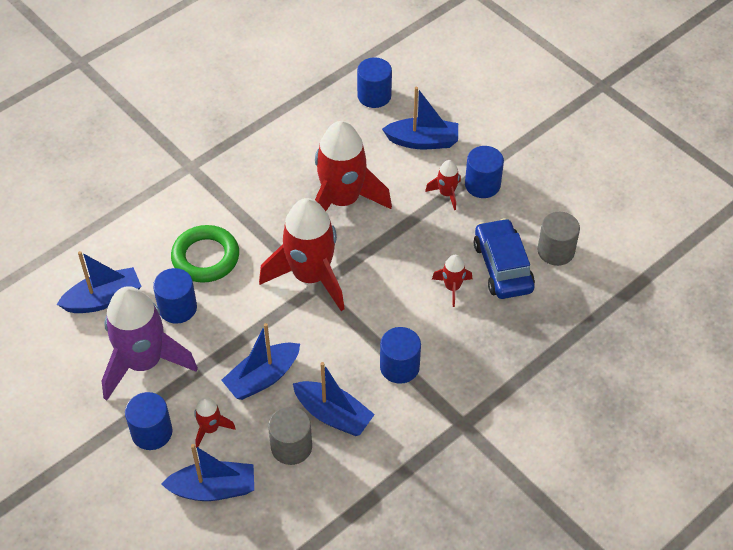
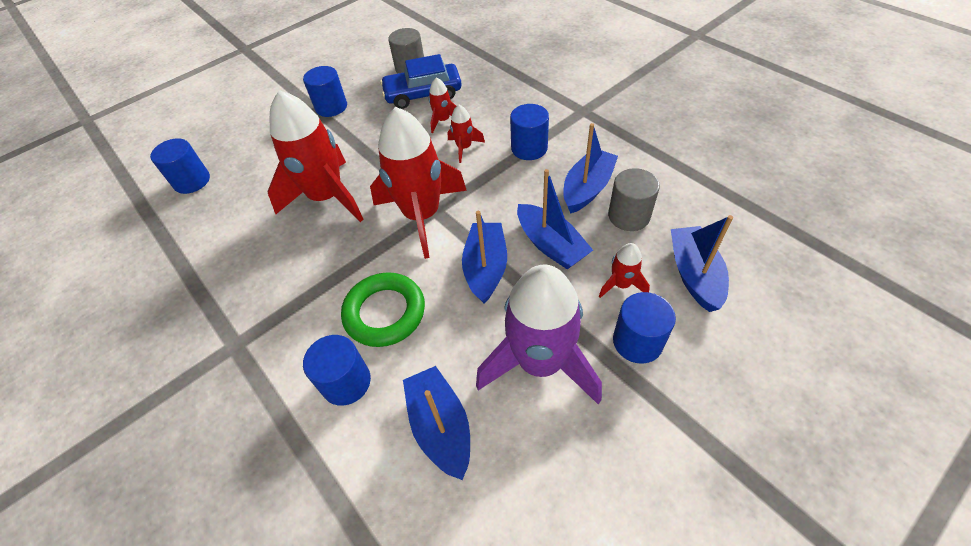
camera: 85 degrees left, 0 degrees up
blue cylinder [153,268,197,324] -> blue cylinder moved to [303,335,371,406]
blue boat [382,87,458,149] -> blue boat moved to [462,211,507,304]
red rocket [425,160,461,210] -> red rocket moved to [448,105,485,163]

